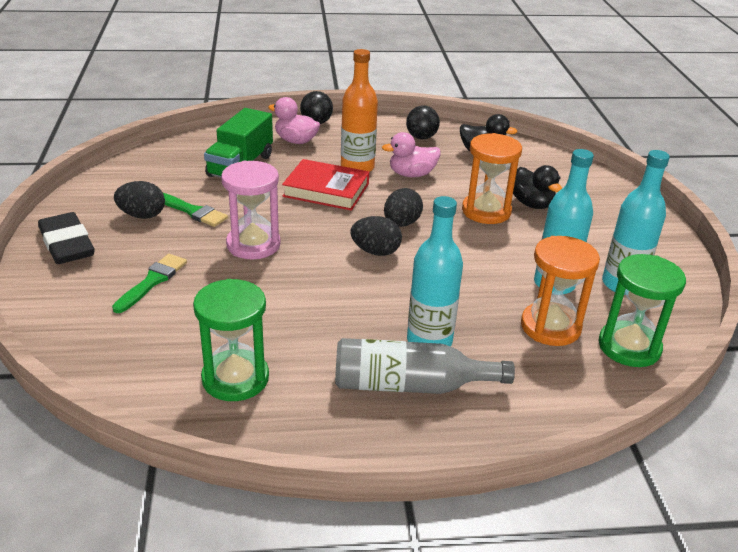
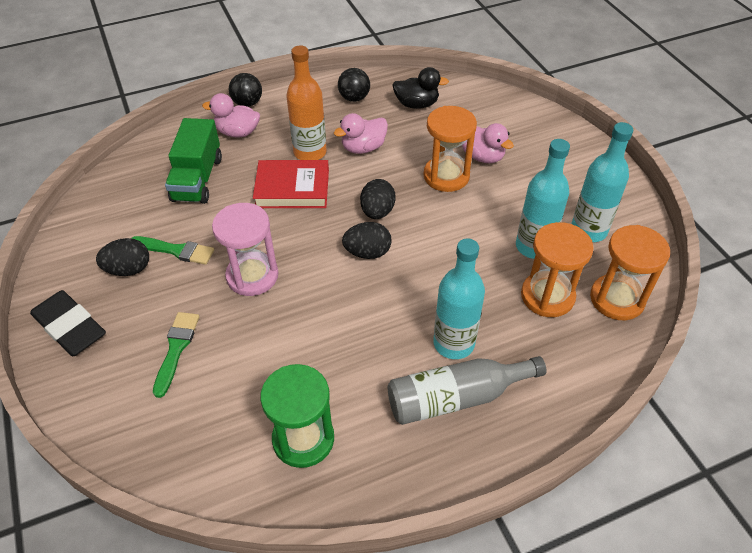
camera: 15 degrees left, 15 degrees up
black duck [513,165,562,209] -> pink duck [462,123,514,163]
green hourglass [598,254,686,367] -> orange hourglass [590,225,670,320]

